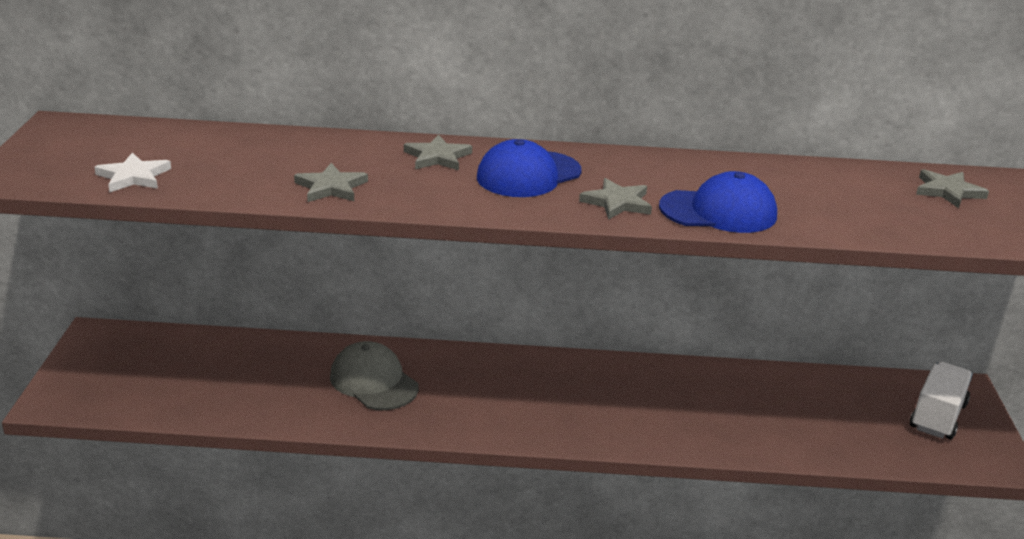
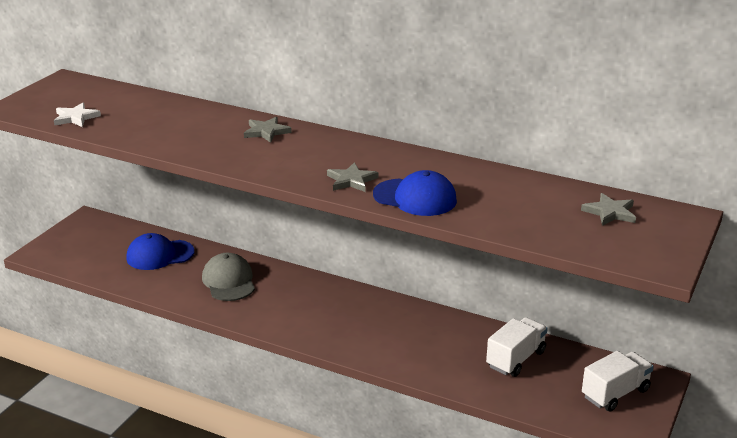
camera: 25 degrees right, 0 degrees up
grey star [294,163,368,202] -> none
blue cap [477,139,582,197] -> blue cap moved to [126,233,195,270]
none -> white truck [486,317,548,377]

